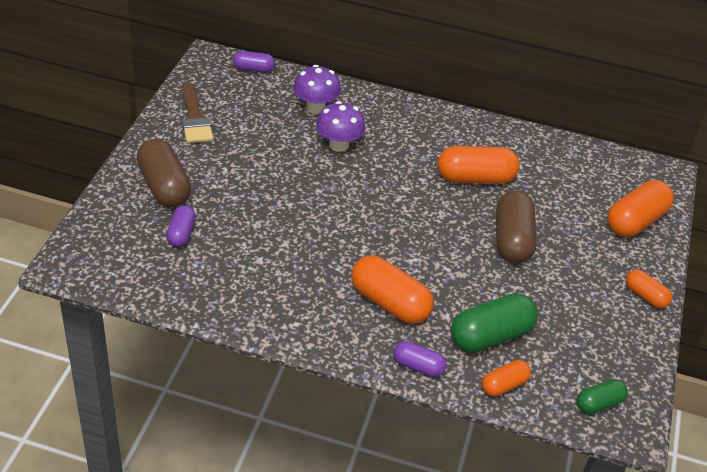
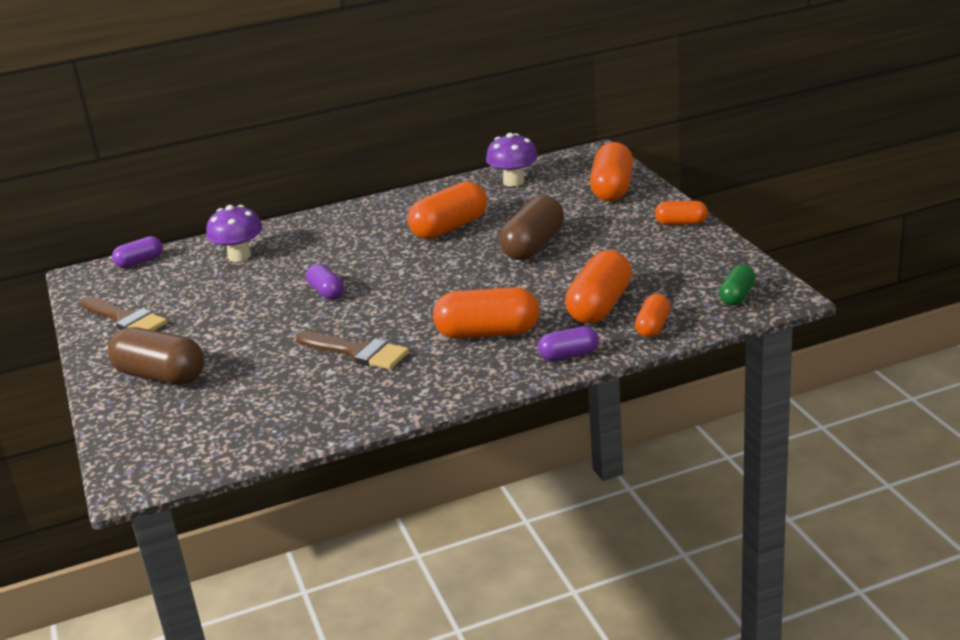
camera: 30 degrees left, 15 degrees down
purple capsule [167,205,196,247] -> purple capsule moved to [306,264,344,299]
purple mushroom [316,101,365,152] -> purple mushroom moved to [486,133,538,186]
green capsule [451,293,538,352] -> orange capsule [565,250,632,324]
brown capsule [496,191,537,263] -> brown capsule turned 60 degrees clockwise [499,196,564,260]
none -> brown brush [296,331,409,370]

